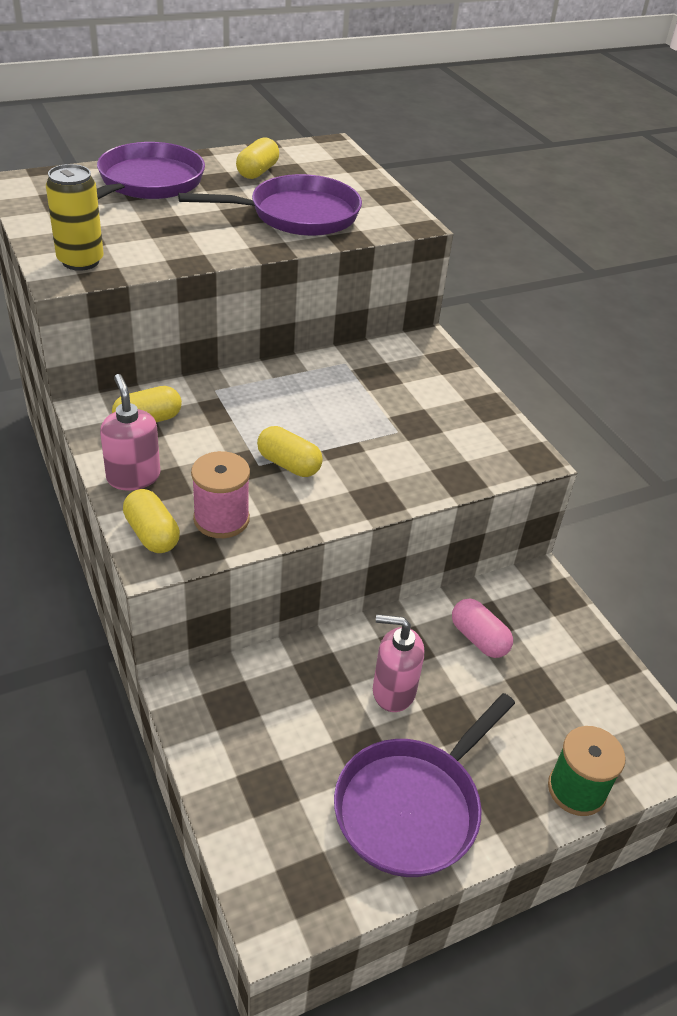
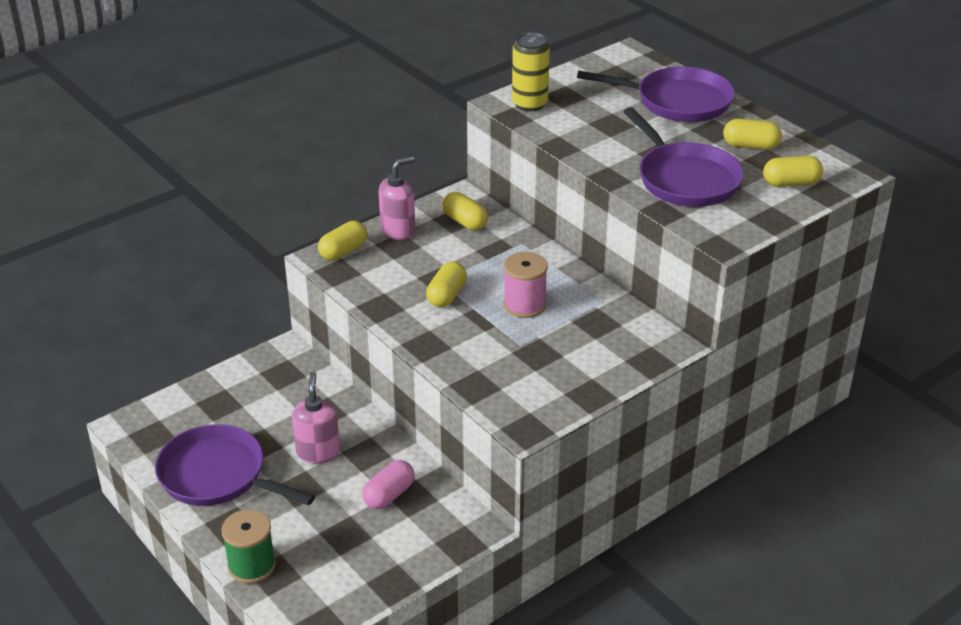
camera: 80 degrees right, 5 degrees down
pink spool [191,451,250,538] -> pink spool moved to [503,252,548,318]
none -> yellow capsule [763,156,823,187]

